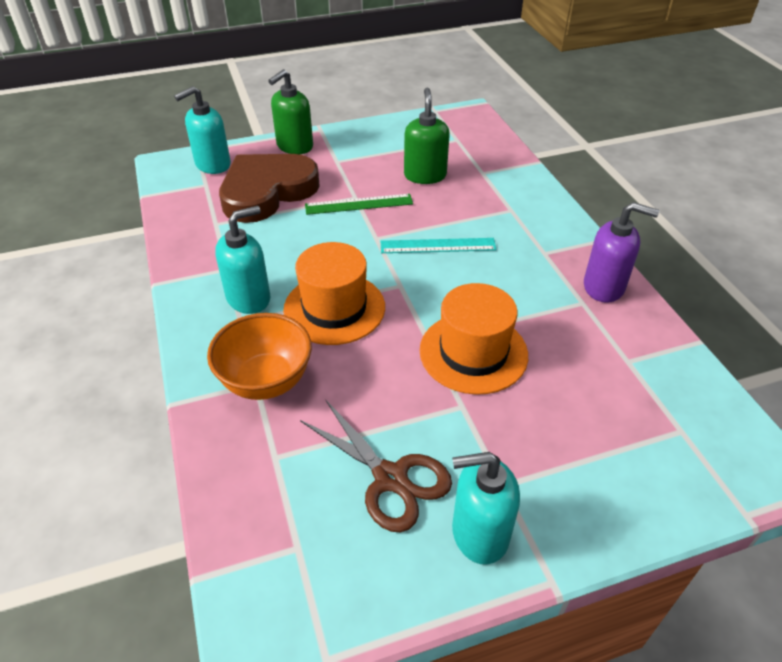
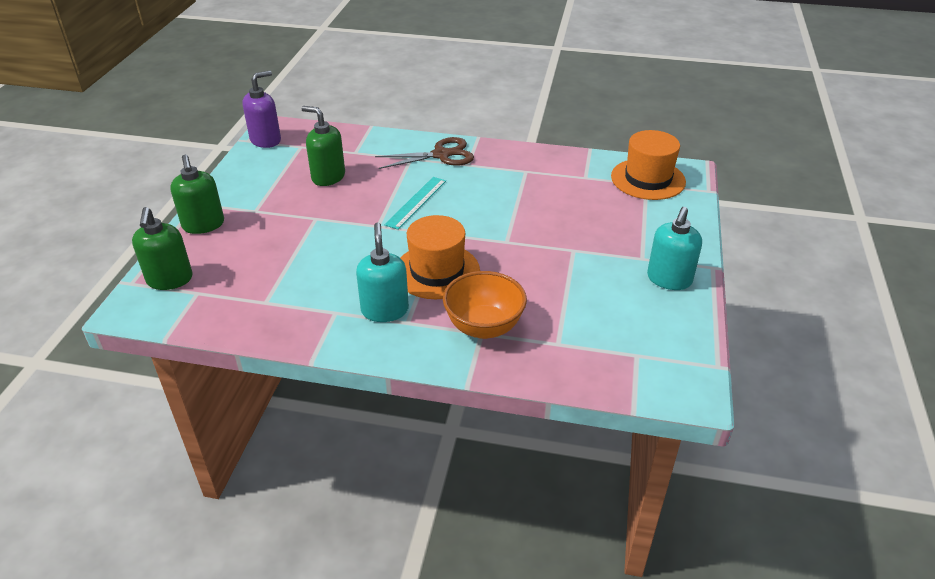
camera: 60 degrees left, 5 degrees down
turquoise soap dispenser [174,86,231,174] -> green soap dispenser [132,207,193,290]
brown heart [219,154,320,223] -> none
brown scissors [300,399,452,532] -> brown scissors moved to [375,137,474,169]
green ruler [305,194,413,215] -> none
orange hat [419,283,528,395] -> orange hat moved to [611,130,686,200]
purple soap dispenser [584,202,659,303] -> purple soap dispenser moved to [242,70,281,148]

